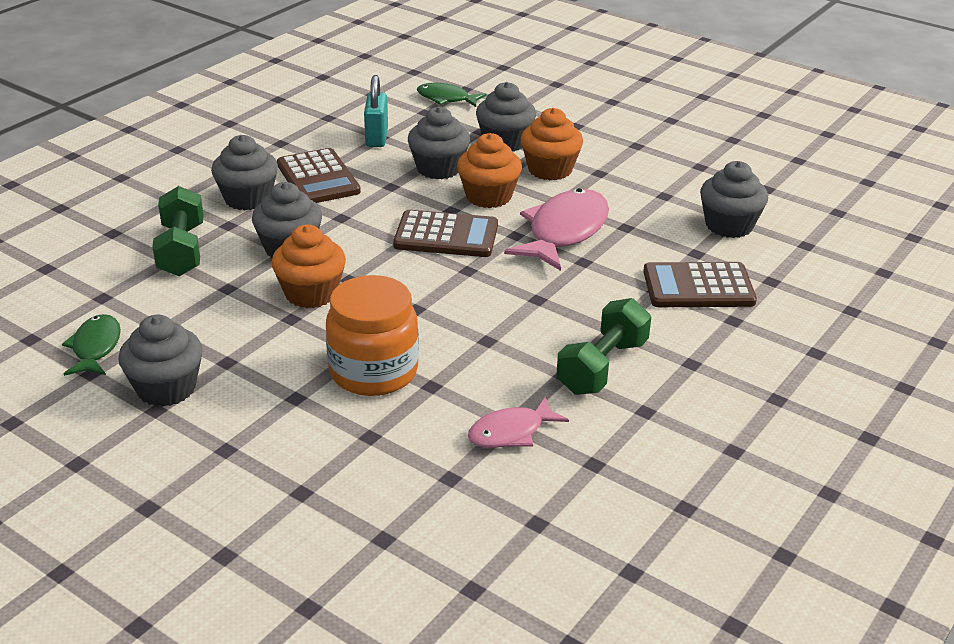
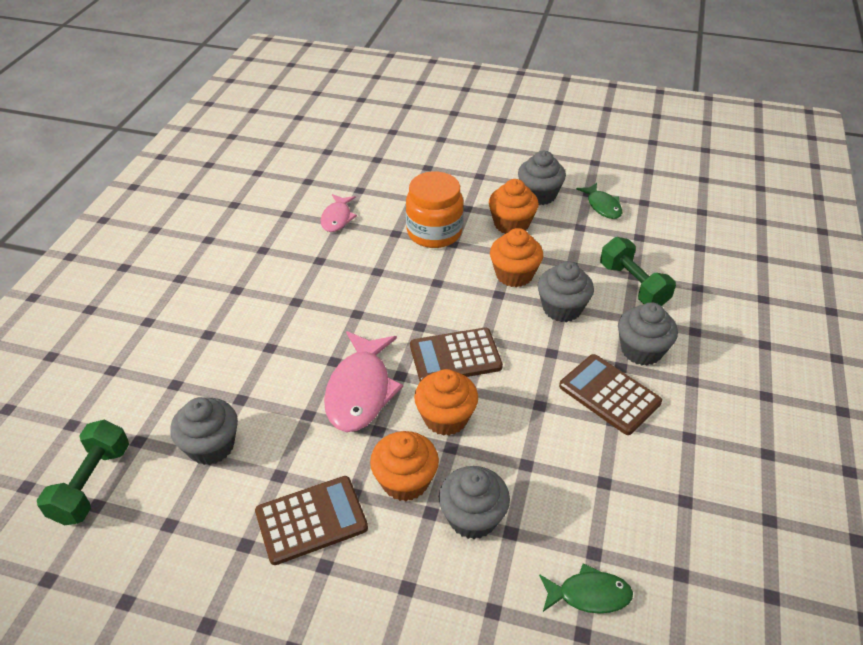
camera: 160 degrees right, 10 degrees up
turquoise padlock [364,75,388,147] -> none
grey cupcake [408,107,470,179] -> none
pink fish [468,396,569,448] -> pink fish turned 150 degrees clockwise [321,194,357,232]
green dumbbell [556,298,651,395] -> green dumbbell moved to [37,419,129,525]
brown calculator [643,262,757,307] -> brown calculator moved to [255,476,368,565]
none -> orange cupcake [489,179,539,234]

